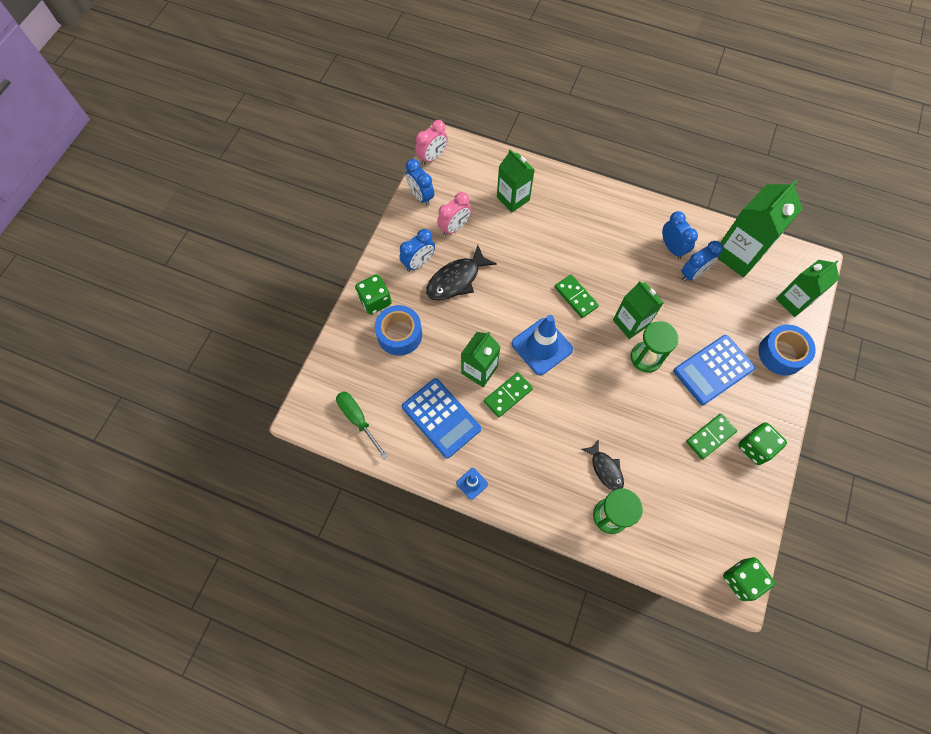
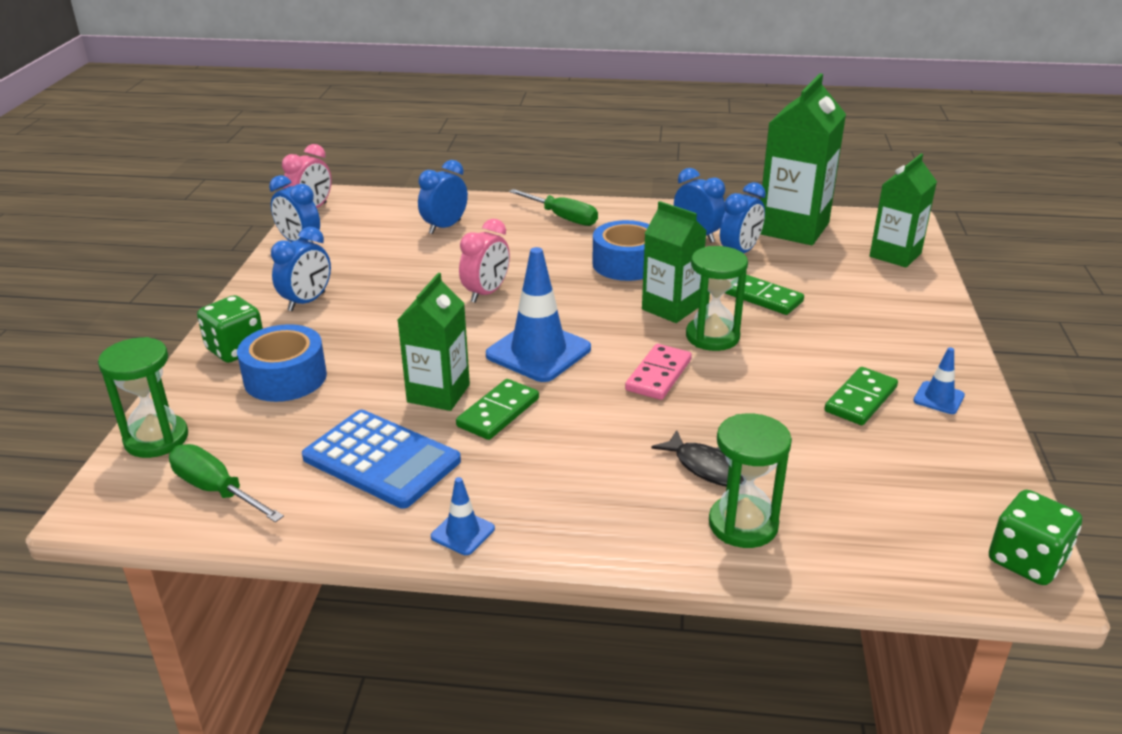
camera: 15 degrees left, 35 degrees down
black fish [426,245,497,300] -> none
pink clock [437,192,471,236] -> pink clock moved to [459,219,510,303]
green carton [497,149,535,212] -> blue clock [418,160,468,234]
green domino [555,275,599,318] -> green domino moved to [725,275,804,315]
blue calculator [674,335,755,405] -> none
green dice [738,422,787,465] -> blue traffic cone [913,347,965,414]
blue tape [759,325,816,375] -> blue tape moved to [592,220,649,281]
none -> green hourglass [98,337,188,458]
none -> green screwdriver [509,189,598,226]
none -> pink domino [625,344,692,400]

